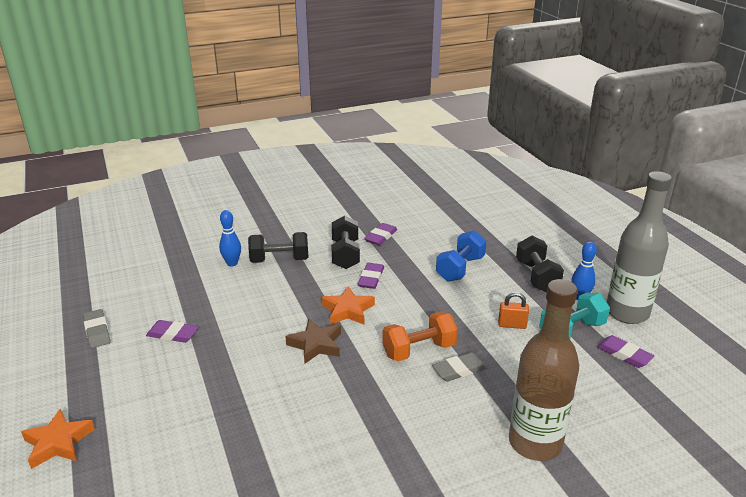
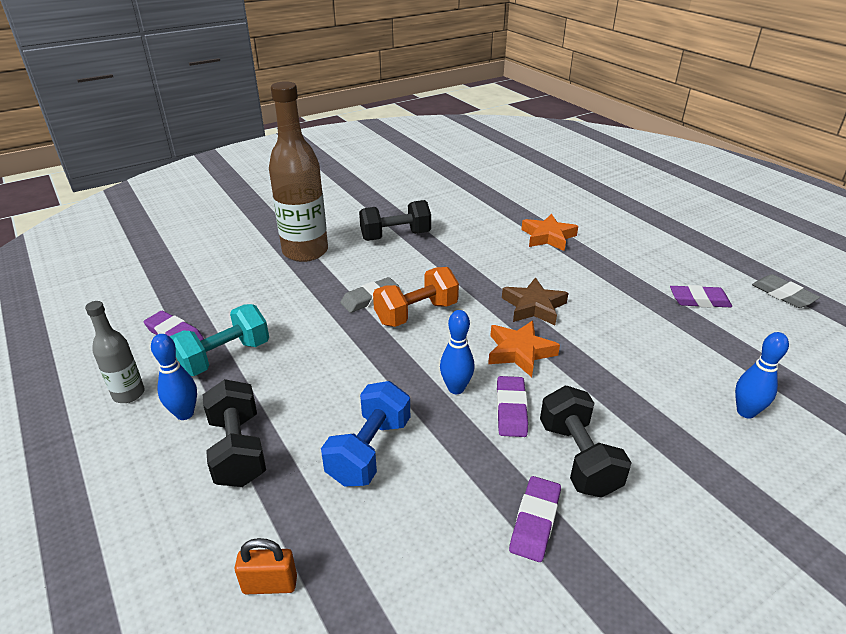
camera: 170 degrees right, 5 degrees up
orange star [21,409,95,469] -> orange star moved to [521,214,578,251]
black dumbbell [248,232,308,263] -> black dumbbell moved to [359,200,431,241]
orange padlock [498,292,529,329] -> orange padlock moved to [235,538,297,594]
grey bottle [607,171,672,324] -> grey bottle [85,301,145,403], size x0.50
none -> blue bowling pin [440,310,475,394]

